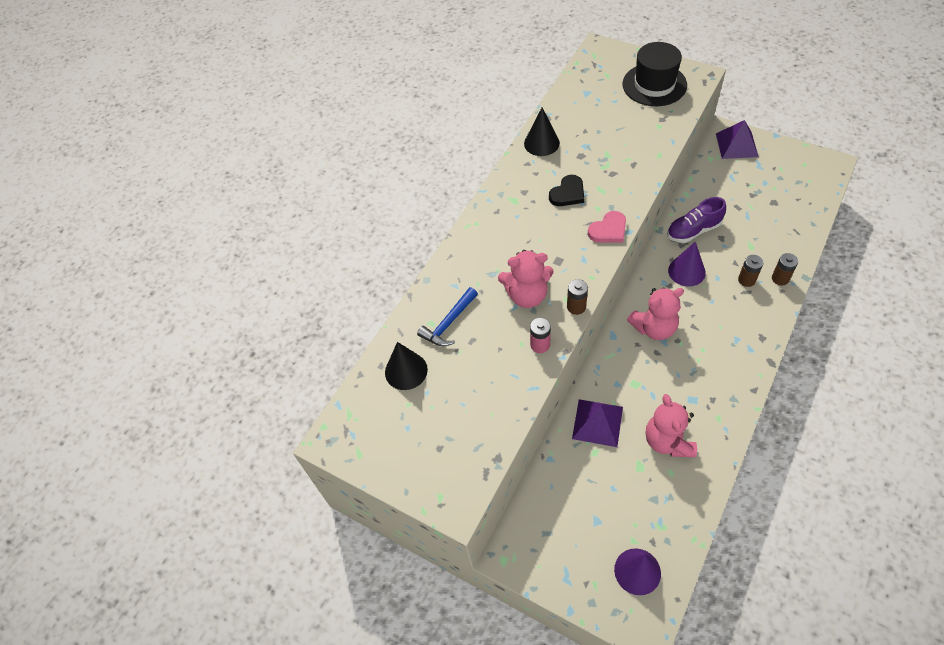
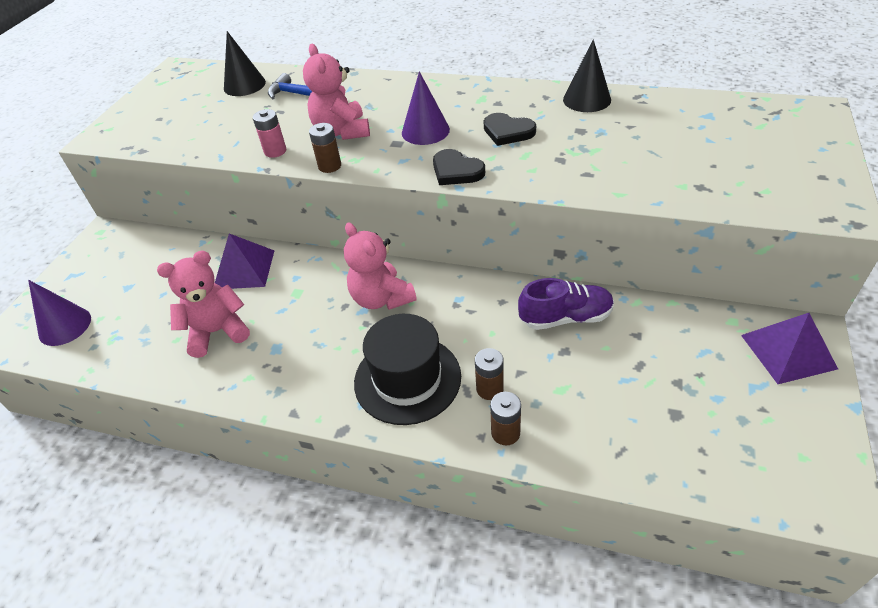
camera: 75 degrees right, 10 degrees down
pink heart [588,211,626,243] -> black heart [433,149,485,185]
black hat [623,42,687,106] -> black hat moved to [354,314,461,425]
purple shoe [667,197,726,243] -> purple shoe turned 120 degrees clockwise [518,278,614,330]
purple cone [668,242,706,287] -> purple cone moved to [402,71,450,145]

